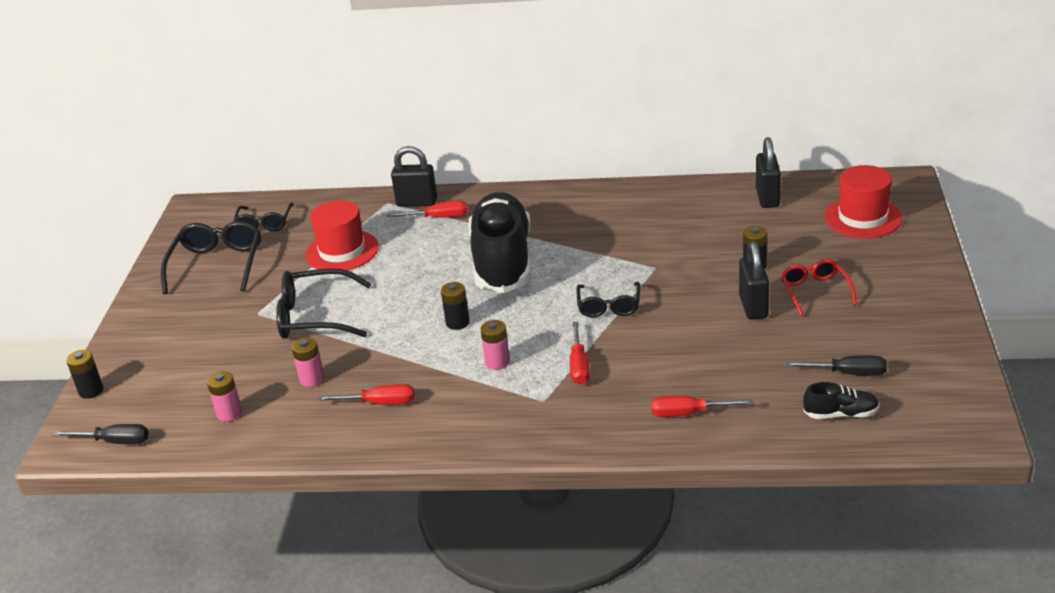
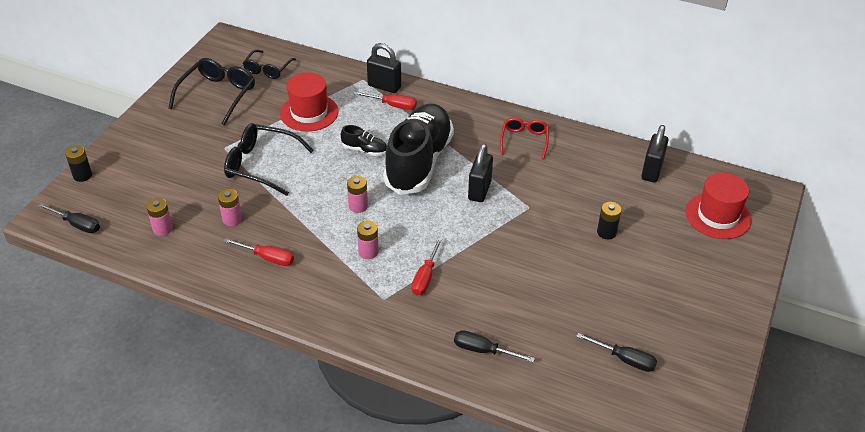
camera: 15 degrees right, 10 degrees up
black battery [441,282,470,330] -> pink battery [347,176,368,213]
black glasses [576,282,640,317] -> none
red screwdriver [651,396,754,417] -> black screwdriver [454,330,535,363]
black padlock [739,241,769,320] -> black padlock moved to [468,144,493,202]
red glasses [781,259,857,316] -> red glasses moved to [500,118,549,160]
black shoe [803,382,880,419] -> black shoe moved to [341,125,387,156]

